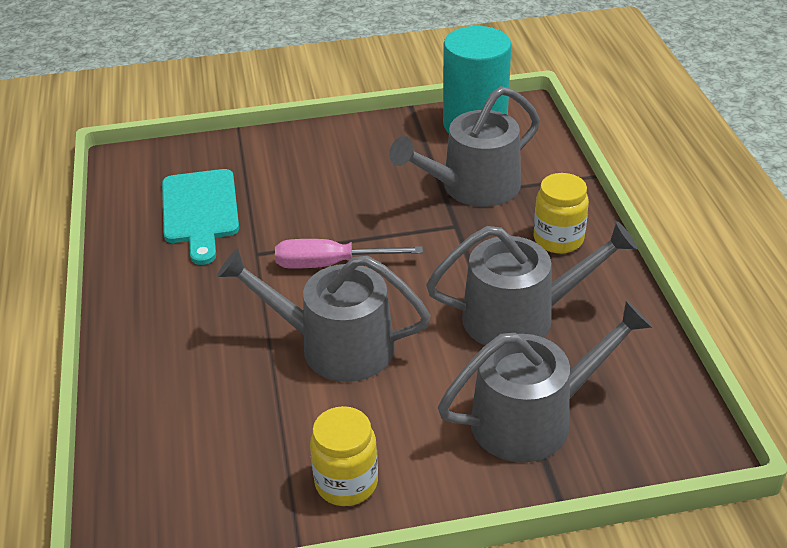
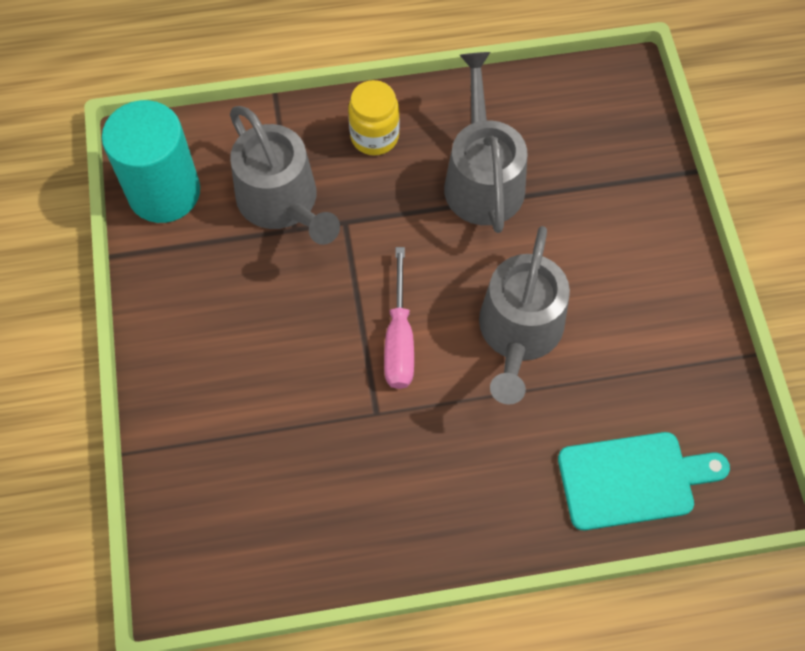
camera: 90 degrees left, 25 degrees up
turquoise cutting board [162,169,239,265] -> turquoise cutting board moved to [558,432,730,530]
yellow jar [310,406,378,506] -> none
grey watering can [438,300,653,463] -> none

